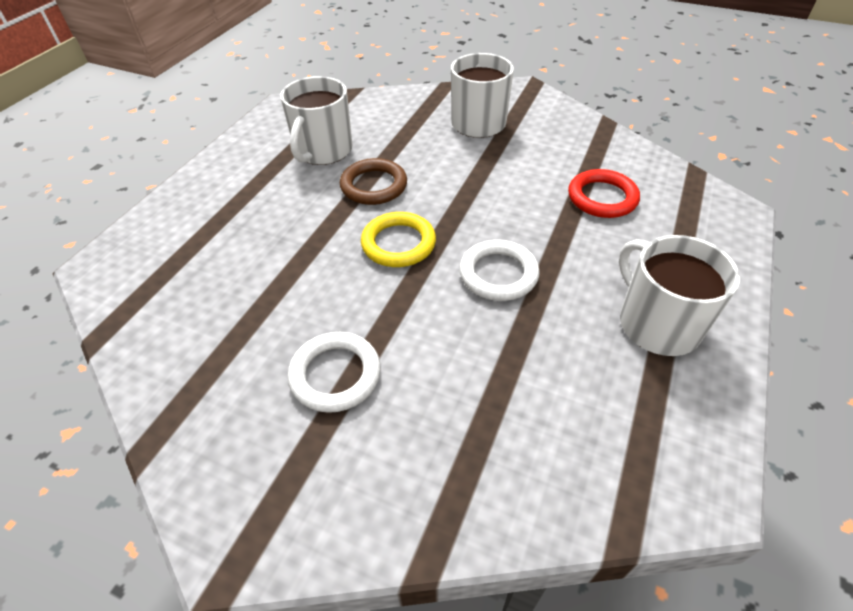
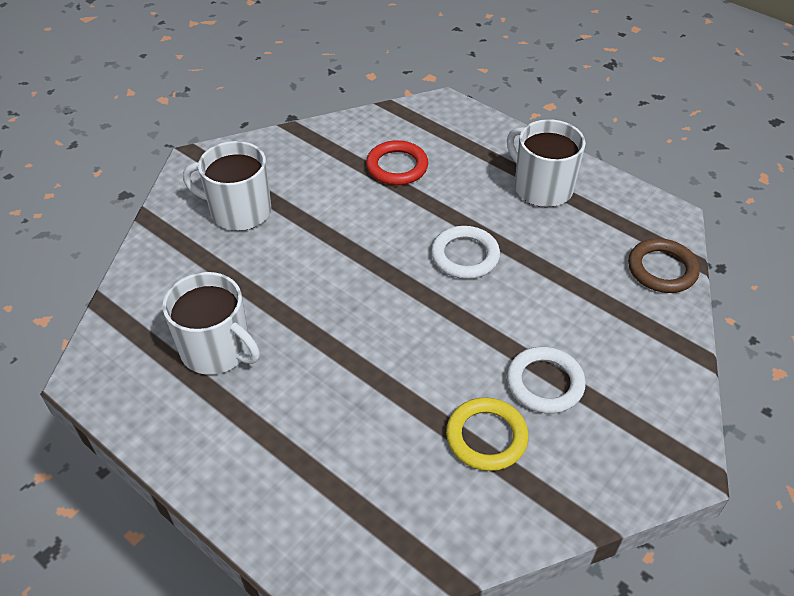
camera: 75 degrees left, 0 degrees up
brown ring [340,158,407,205] -> brown ring moved to [628,238,700,293]
yellow ring [361,212,436,267] -> yellow ring moved to [446,397,529,471]
white mug [619,235,740,356] -> white mug turned 60 degrees clockwise [507,119,586,207]

